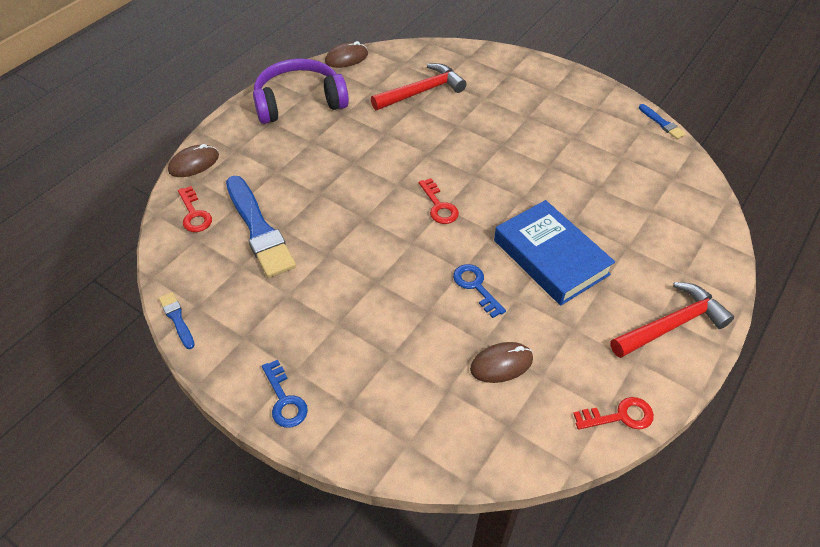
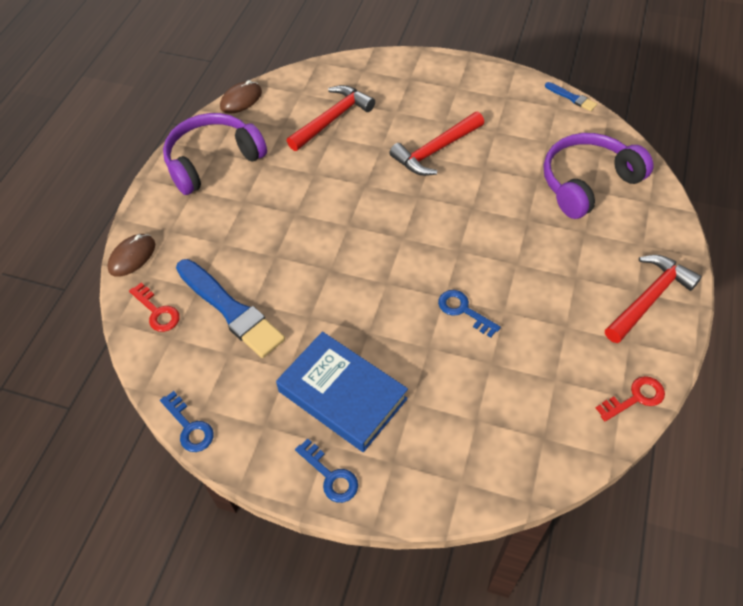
camera: 15 degrees left, 5 degrees up
blue brush [159,292,195,349] -> blue key [160,391,214,452]
red key [419,178,459,224] -> none
brown mouse [470,342,533,383] -> none
blue book [494,200,615,305] -> blue book moved to [276,331,408,452]
none -> red hammer [389,112,484,176]
none -> purple headphones [544,133,654,219]

